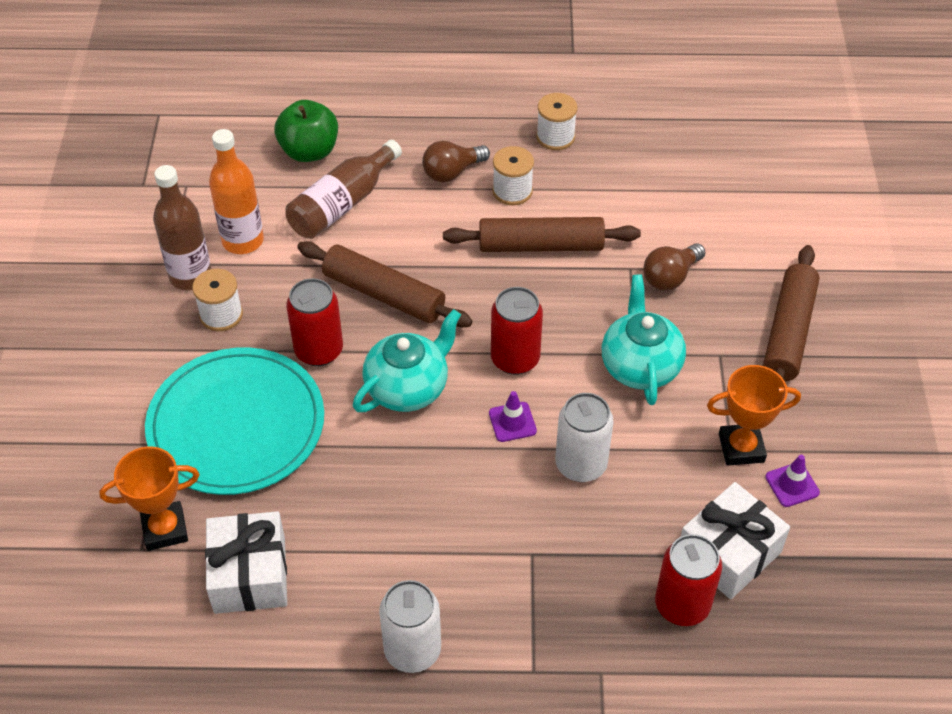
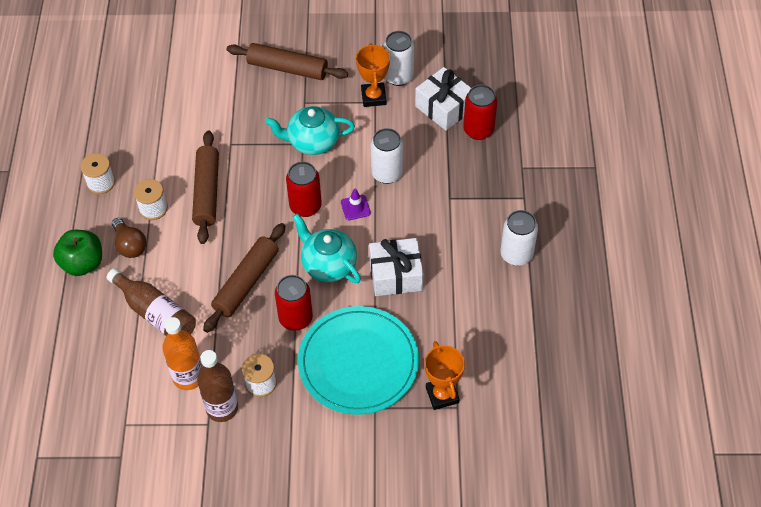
camera: 90 degrees left, 5 degrees up
white gift [205,511,287,614] -> white gift moved to [369,238,423,296]
green apple [275,100,338,162] -> green apple moved to [53,230,102,276]
brown light bulb [643,244,706,291] -> none
purple traffic cone [765,455,820,507] -> white can [383,31,414,86]

